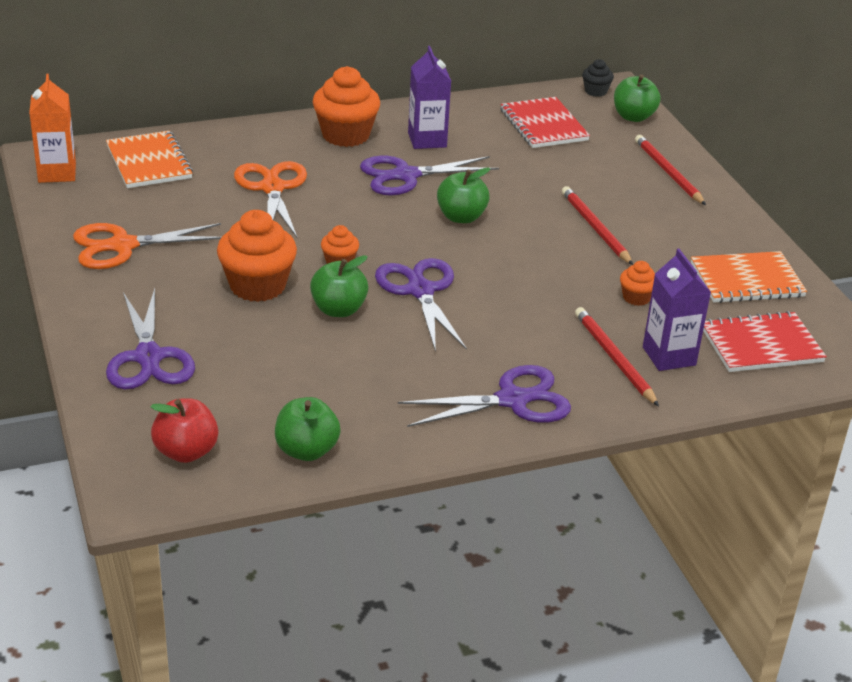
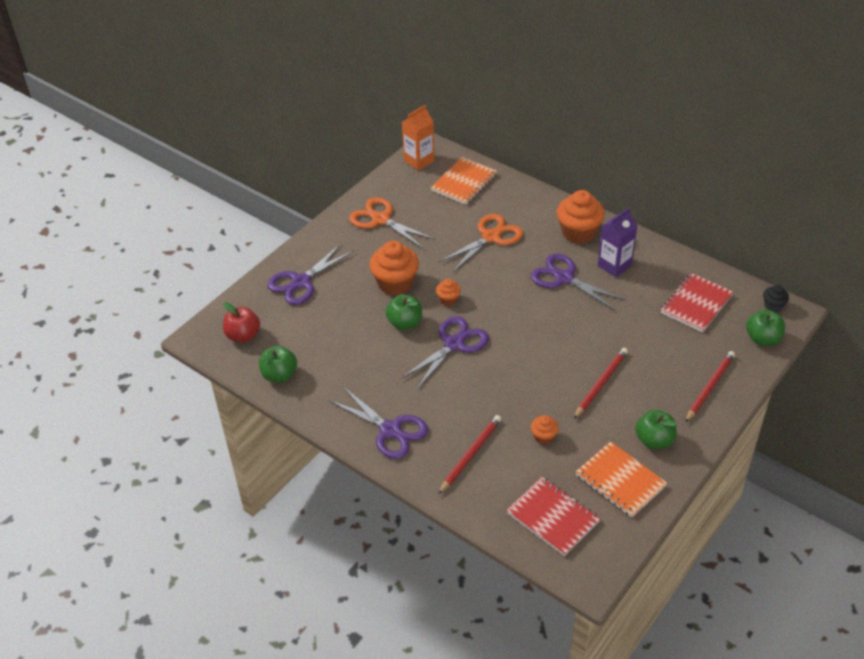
camera: 60 degrees right, 10 degrees up
green apple [437,167,490,223] -> green apple moved to [635,410,676,449]
purple carton [643,249,711,371] -> none

